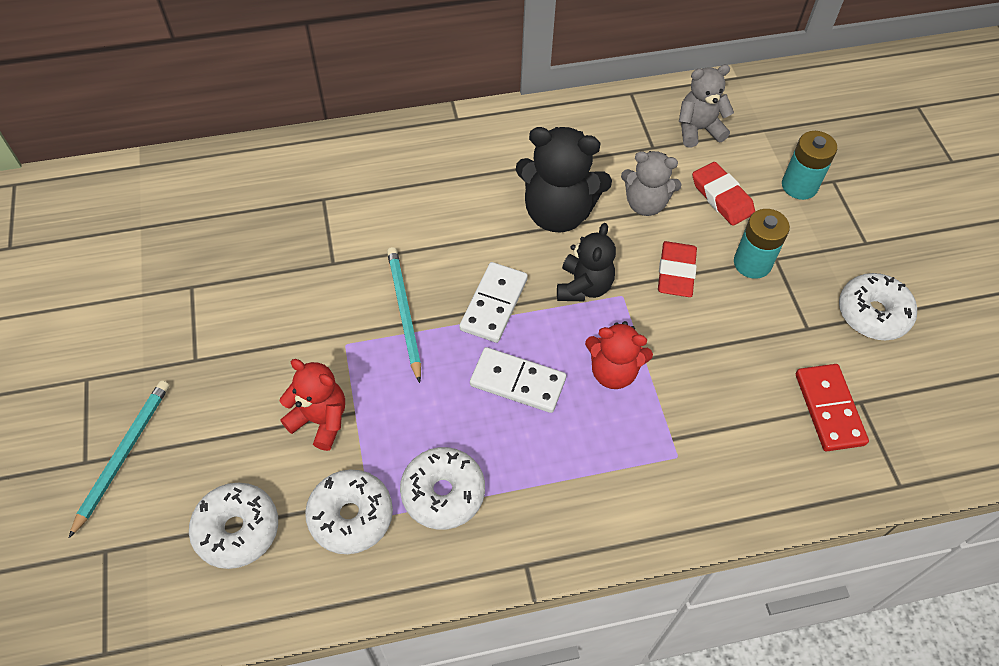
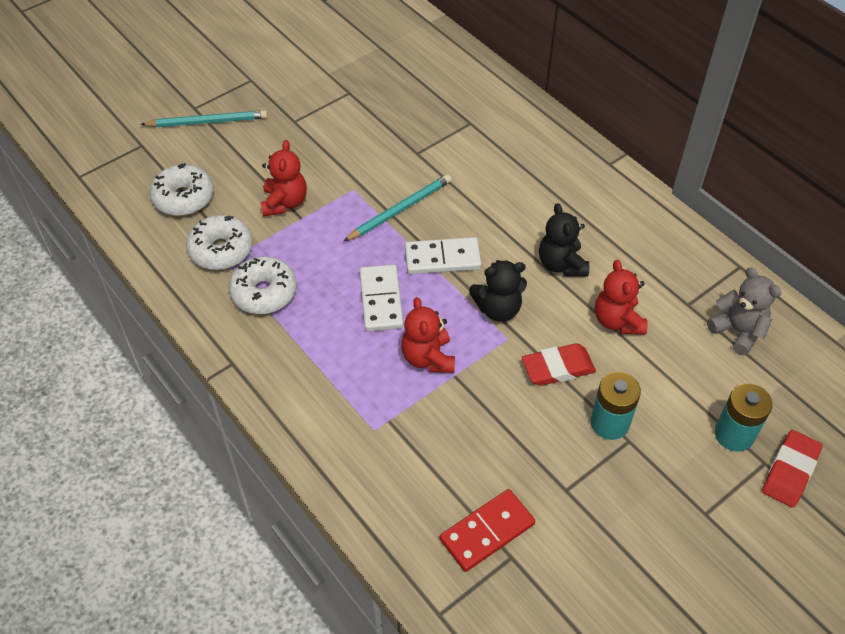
camera: 65 degrees right, 5 degrees down
black teddy bear [516,127,612,233] -> black teddy bear [539,203,589,276], size x0.63
grey teddy bear [621,151,682,216] -> red teddy bear [595,260,648,335]
red eraser [692,162,755,226] -> red eraser moved to [762,430,822,507]
white donut [839,273,917,340] -> none

